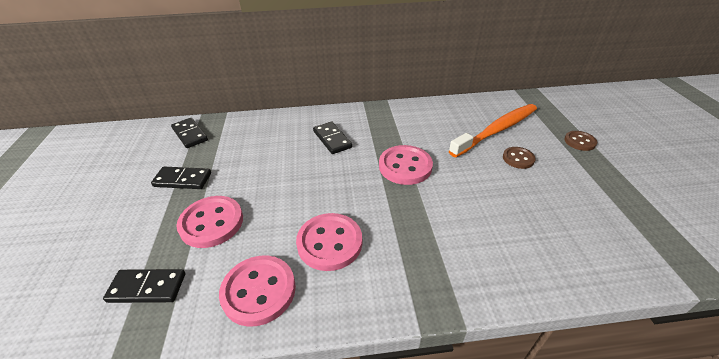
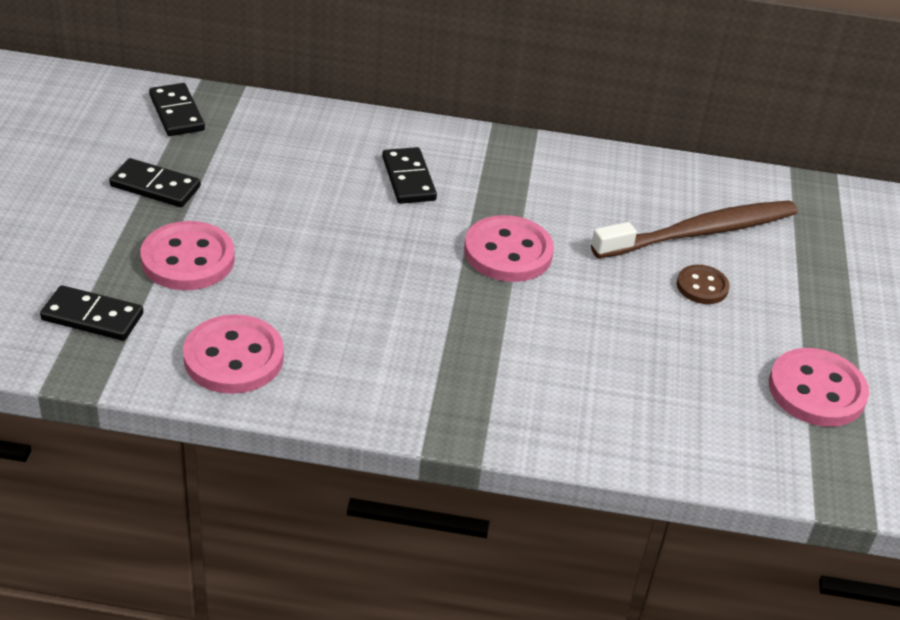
camera: 10 degrees right, 0 degrees up
pink button [296,213,362,271] -> pink button moved to [769,348,869,427]
orange toothbrush [449,104,537,157] -> brown toothbrush [591,200,798,258]
brown button [564,131,597,151] -> none

